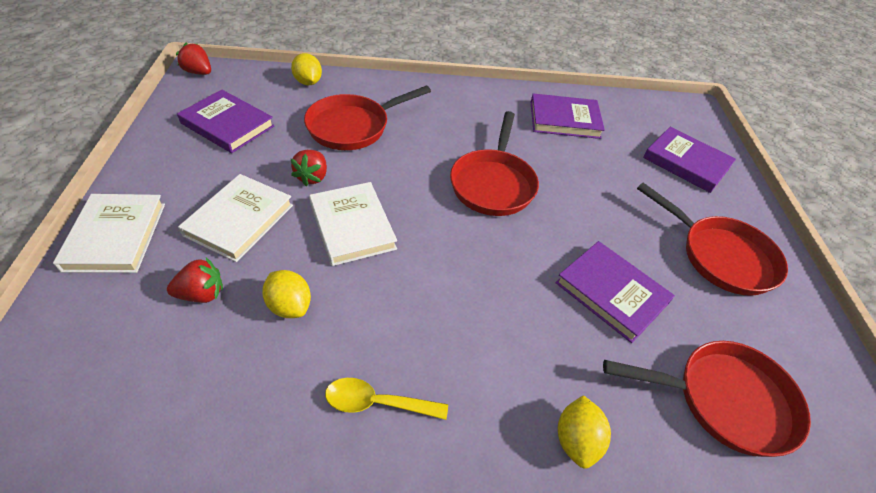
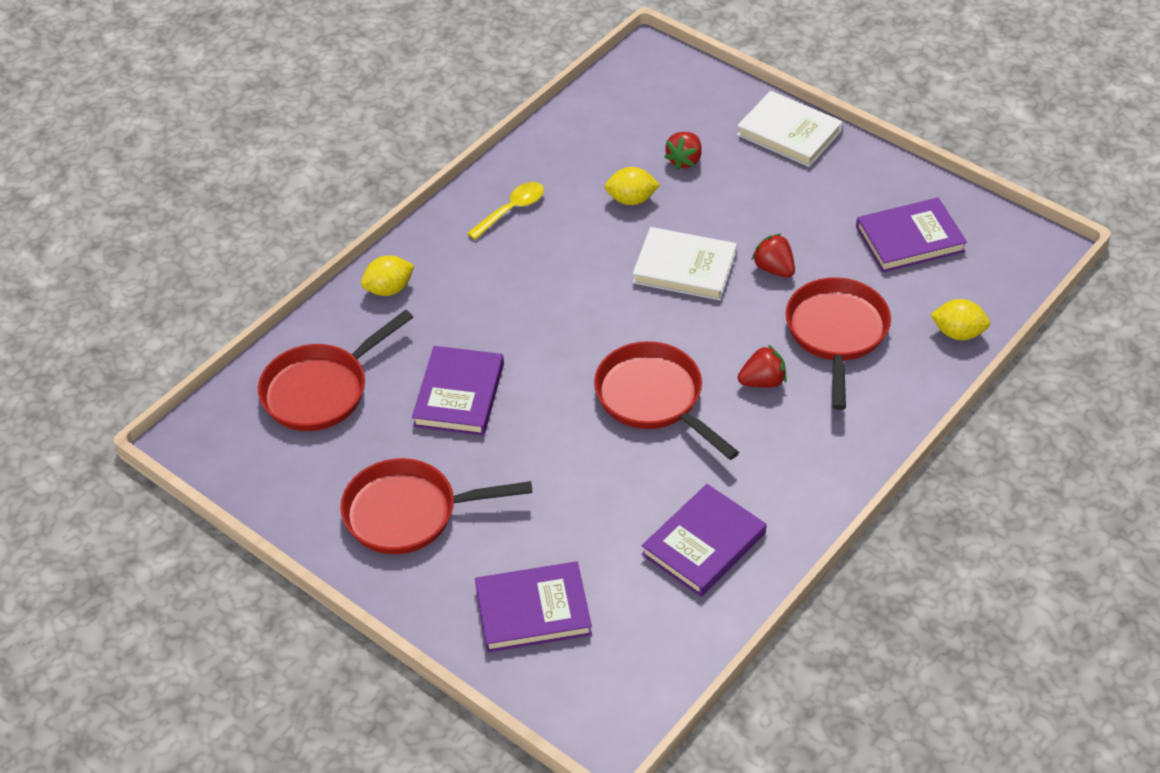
camera: 135 degrees right, 0 degrees up
red strawberry [176,43,211,75] -> red strawberry moved to [738,345,787,388]
white book [178,174,293,262] -> none
purple book [555,241,675,343] -> purple book turned 75 degrees counterclockwise [412,346,504,436]
yellow lemon [558,395,611,469] -> yellow lemon turned 75 degrees counterclockwise [361,256,415,296]

